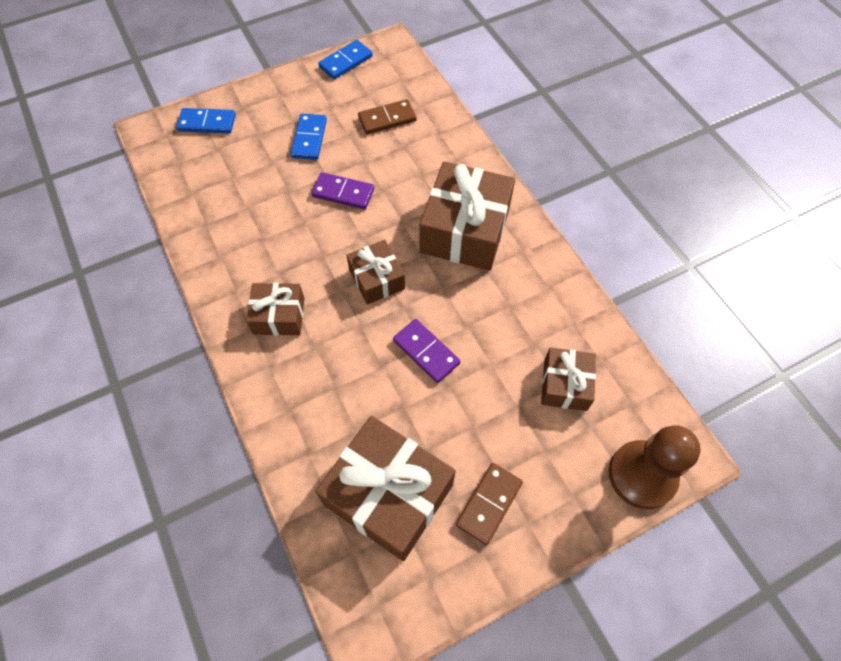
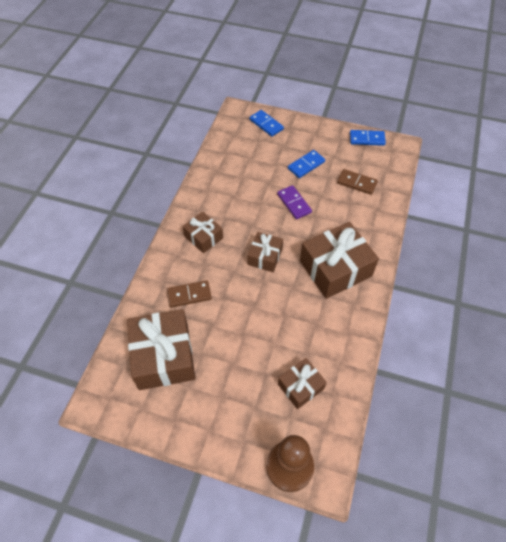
camera: 45 degrees right, 5 degrees down
purple domino [393,319,460,383] -> none
brown domino [456,463,523,545] -> brown domino moved to [167,280,212,308]

